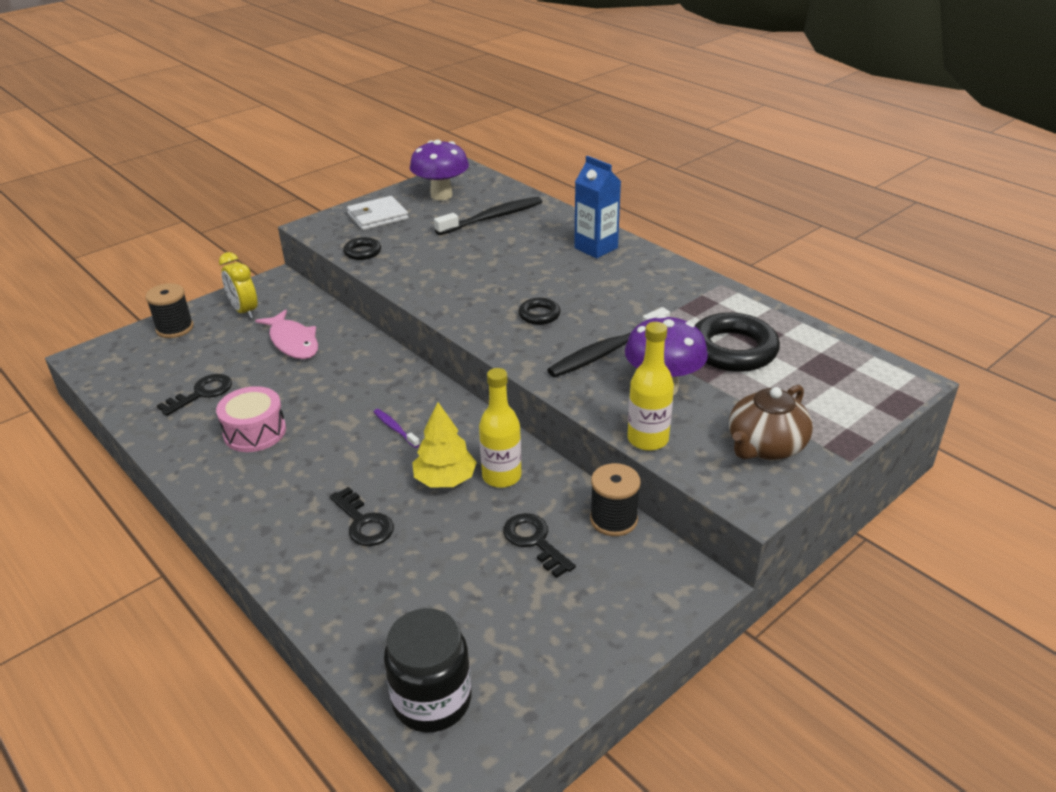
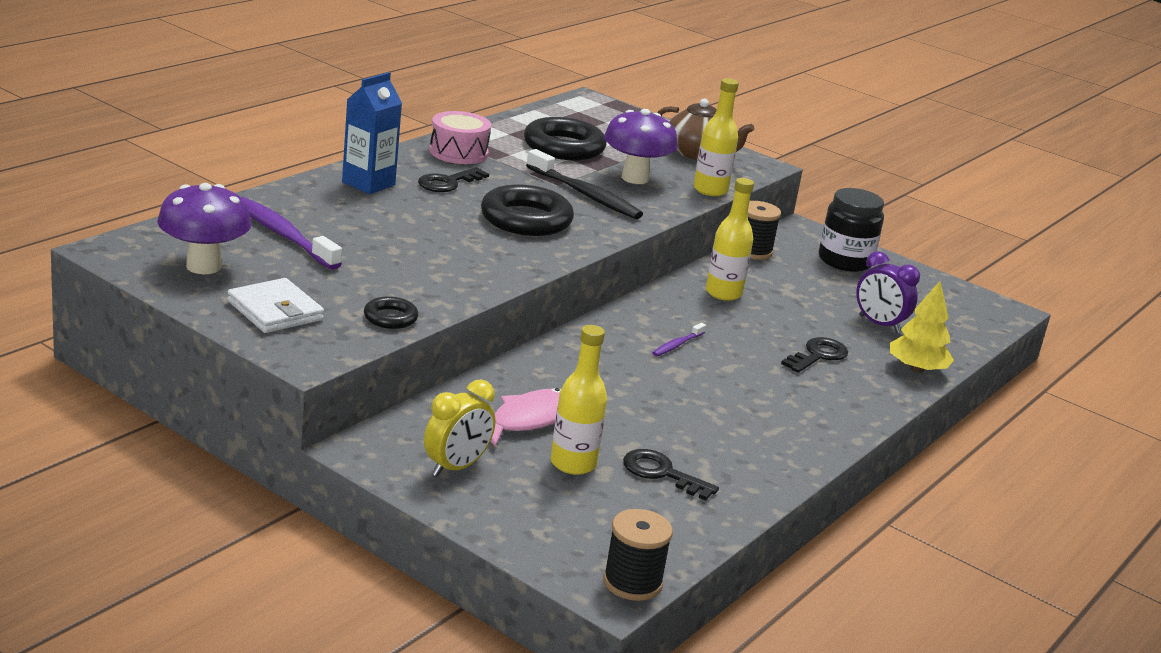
camera: 105 degrees left, 10 degrees down
black spool [145,283,193,338] -> black spool moved to [603,509,673,601]
pink drum [216,386,286,452] -> pink drum moved to [430,111,491,164]
black jar [384,608,471,733] -> black jar moved to [819,188,884,272]
yellow tree [412,402,477,487] -> yellow tree moved to [890,281,954,373]
black toothbrush [434,197,542,235] -> purple toothbrush [241,197,342,270]
black key [503,513,576,578] -> black key moved to [418,167,489,192]
black ring [518,298,560,325] -> black ring [481,184,574,236], size x1.99
none -> yellow bottle [550,325,607,475]
none -> purple clock [856,251,920,333]

